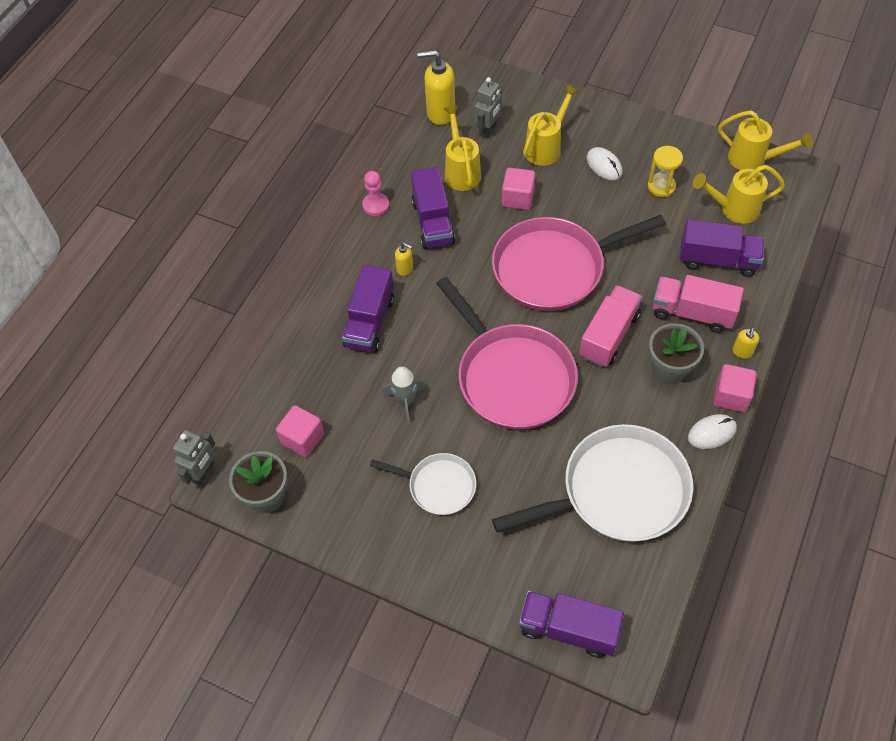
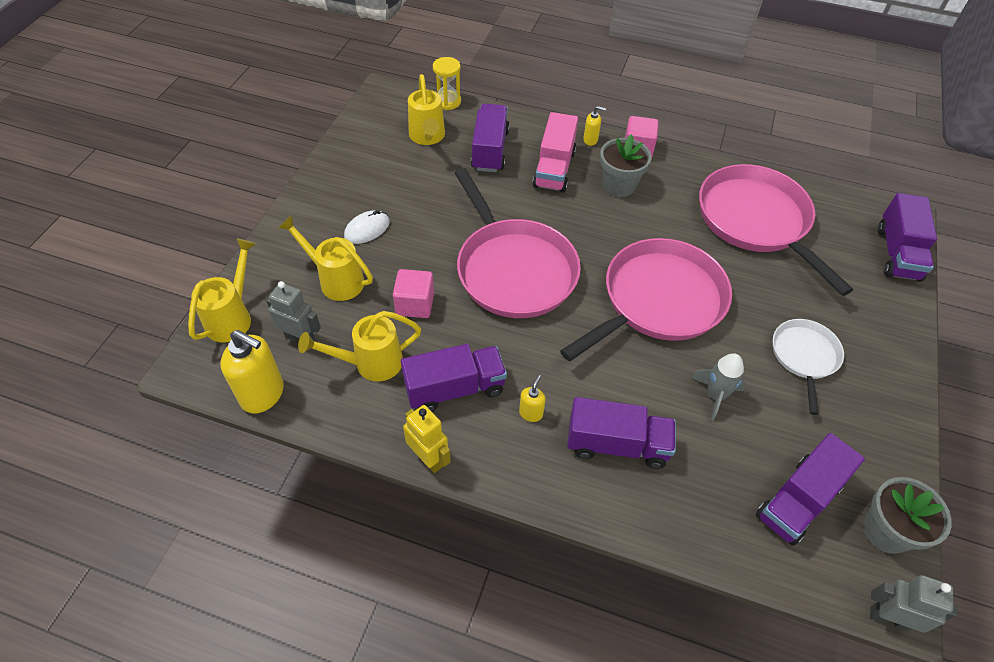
camera: 100 degrees left, 5 degrees down
pink cube [276,405,324,457] -> purple truck [756,433,865,546]
pink pawn [362,171,389,216] -> yellow robot [403,405,451,473]
yellow soap dispenser [417,50,455,125] -> yellow soap dispenser turned 60 degrees counterclockwise [221,330,284,414]
white pan [492,424,693,542] -> pink pan [699,164,853,296]
pink truck [579,285,642,367] -> none
yellow hourglass [648,146,683,197] -> yellow hourglass moved to [433,57,461,110]
white mouse [688,414,737,449] -> none
yellow watering can [718,110,812,170] -> yellow watering can moved to [188,238,256,342]

